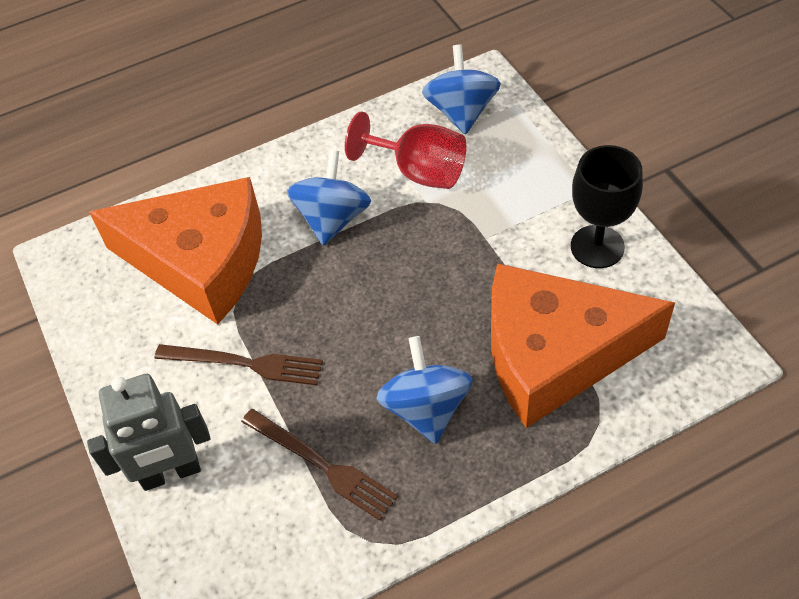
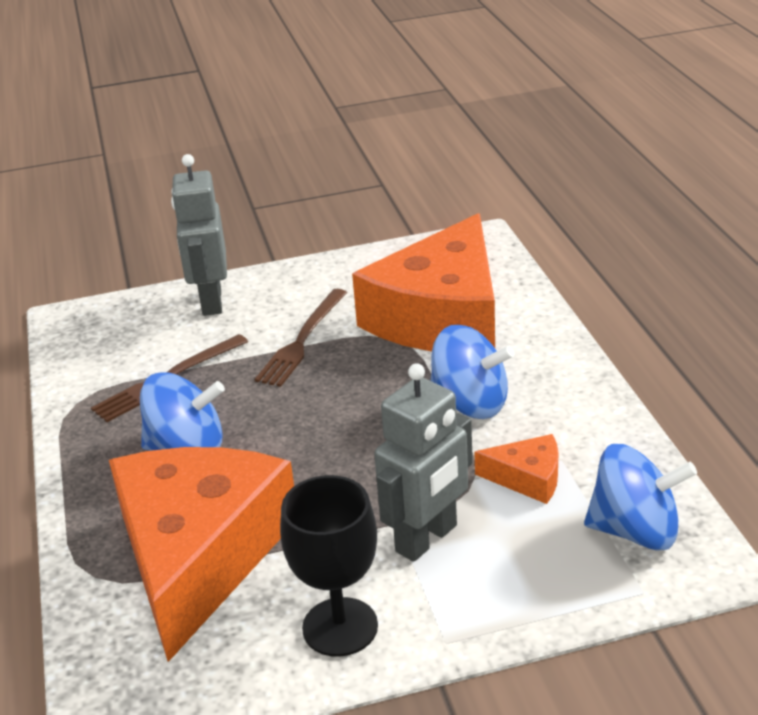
camera: 100 degrees right, 20 degrees down
red goblet [345,112,466,189] -> orange cheese [475,434,558,504]
none -> grey robot [374,363,473,562]

